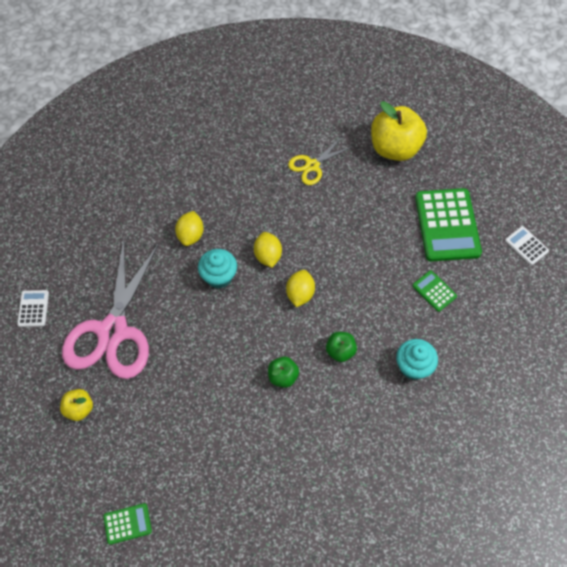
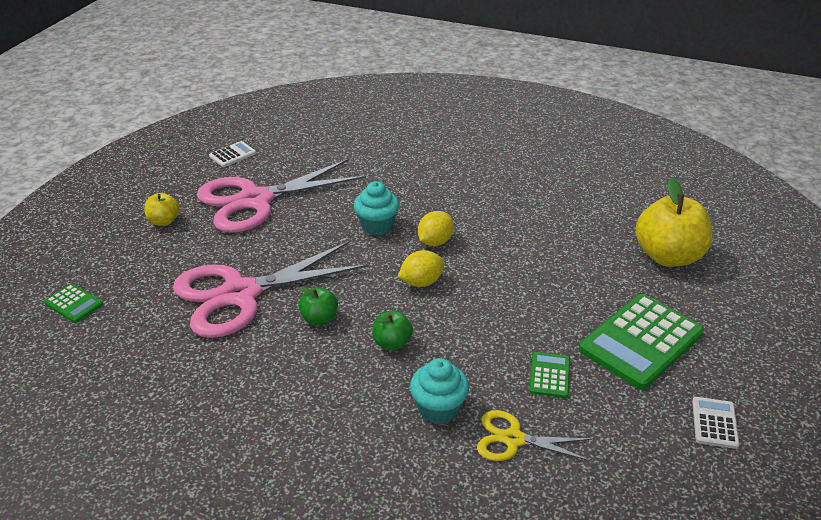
camera: 50 degrees right, 25 degrees down
yellow lemon [175,211,204,246] -> none
yellow scissors [288,137,352,185] -> yellow scissors moved to [477,410,592,462]
none -> pink scissors [173,241,369,338]

